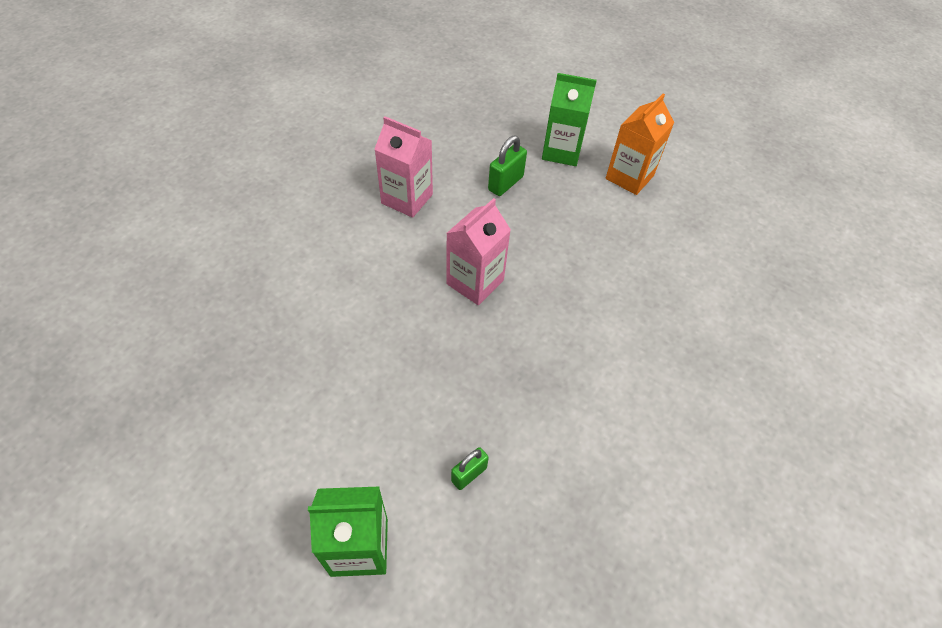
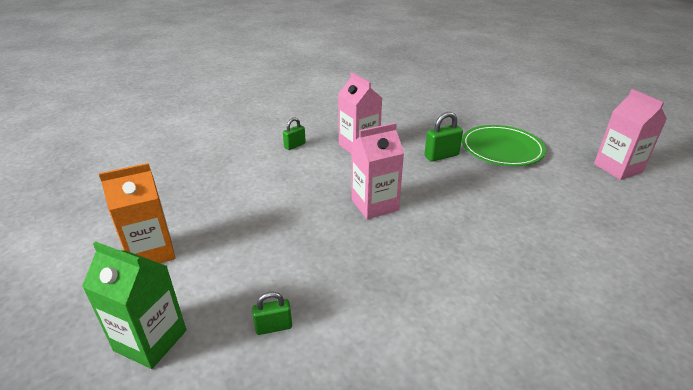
camera: 30 degrees right, 20 degrees down
green carton [542,73,597,166] -> green plate [462,125,546,166]
orange carton [606,94,675,195] -> orange carton moved to [99,163,175,263]
none -> green padlock [283,118,306,150]
none -> pink carton [594,89,667,180]

